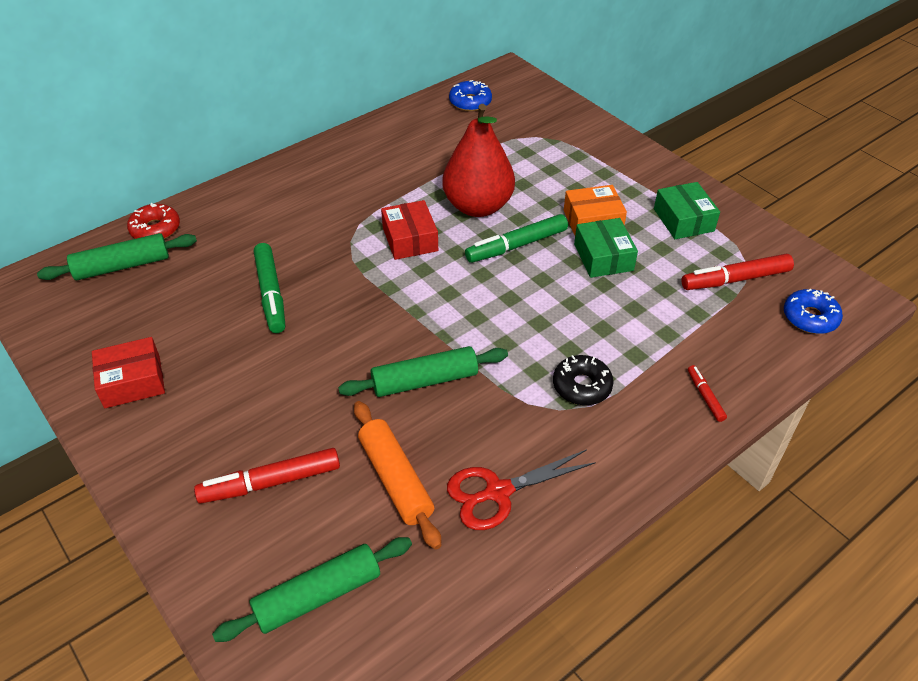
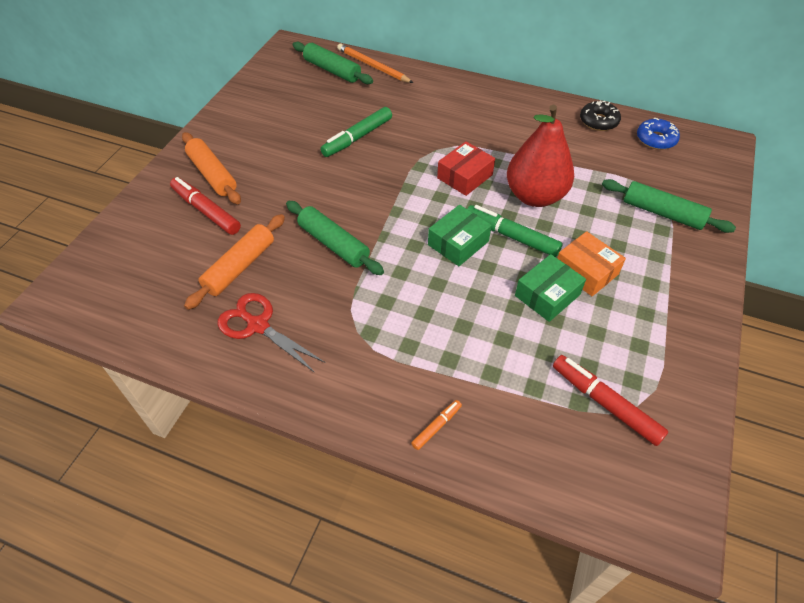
camera: 60 degrees right, 5 degrees up
red box [92,337,165,408] -> none
red donut [127,203,180,239] -> orange pencil [337,44,413,83]
green rolling pin [212,537,412,642] -> green rolling pin moved to [602,179,736,233]
black donut [553,355,614,405] -> black donut moved to [580,100,621,131]
green box [654,182,720,239] -> green box moved to [428,205,492,266]
red marker [688,365,727,422] -> orange marker [411,400,462,450]
blue donut [784,289,843,334] -> none
none -> orange rolling pin [182,132,241,204]

